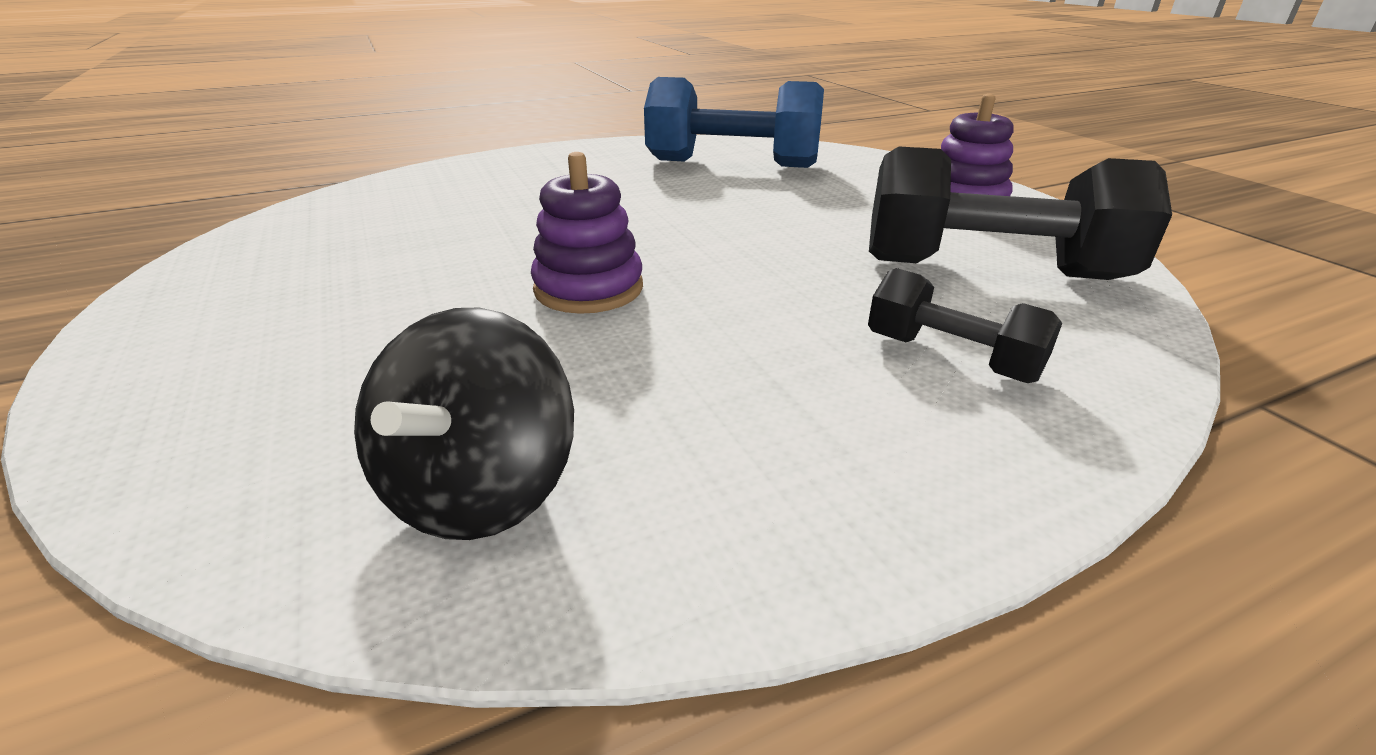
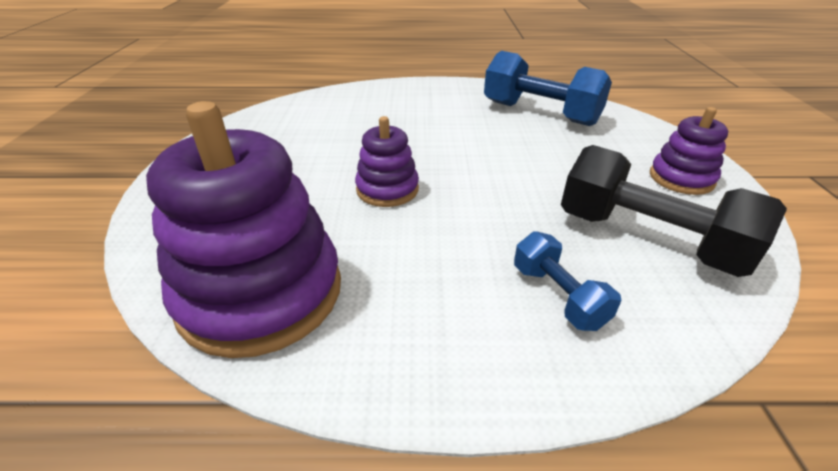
camera: 25 degrees right, 5 degrees up
black spinning top [354,308,574,540] -> purple stacking toy [146,101,341,358]
black dumbbell [868,268,1062,383] -> blue dumbbell [514,231,621,331]

